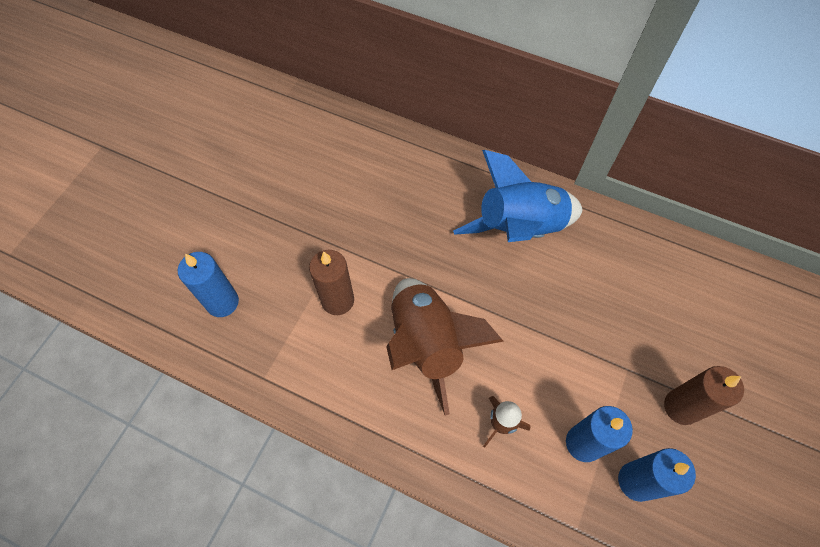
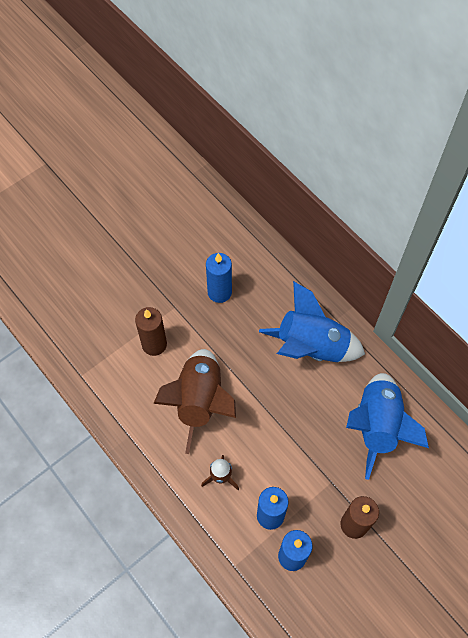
camera: 25 degrees right, 0 degrees up
blue candle [178,252,239,317] -> blue candle moved to [206,253,232,303]
none -> blue rocket [346,373,429,480]

